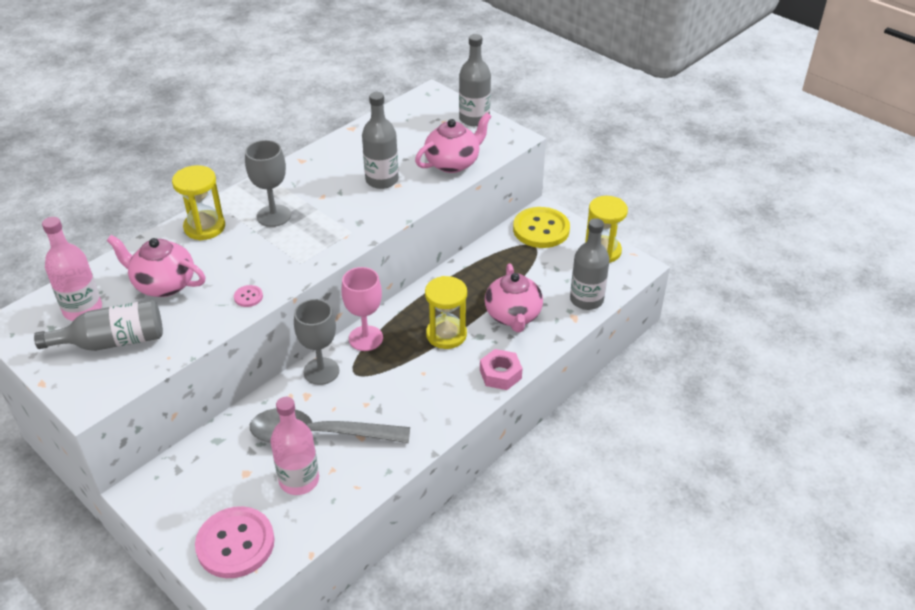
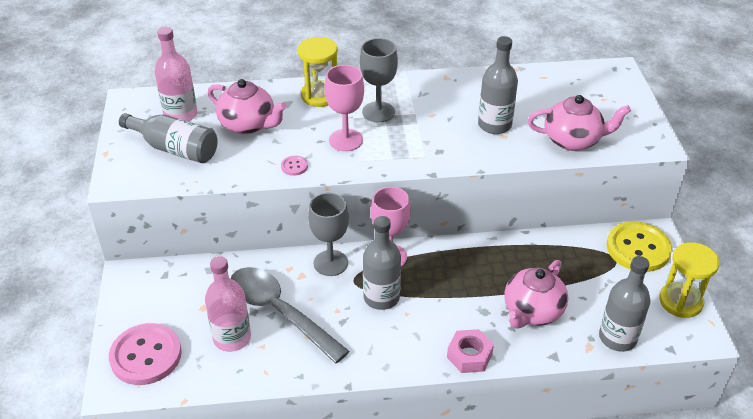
camera: 40 degrees right, 0 degrees up
pink teapot [107,235,206,297] -> pink teapot turned 150 degrees clockwise [208,79,287,134]
yellow hourglass [425,276,467,349] -> none
grey bottle [459,34,491,126] -> grey bottle moved to [363,216,401,310]
none -> pink goblet [325,65,364,151]

